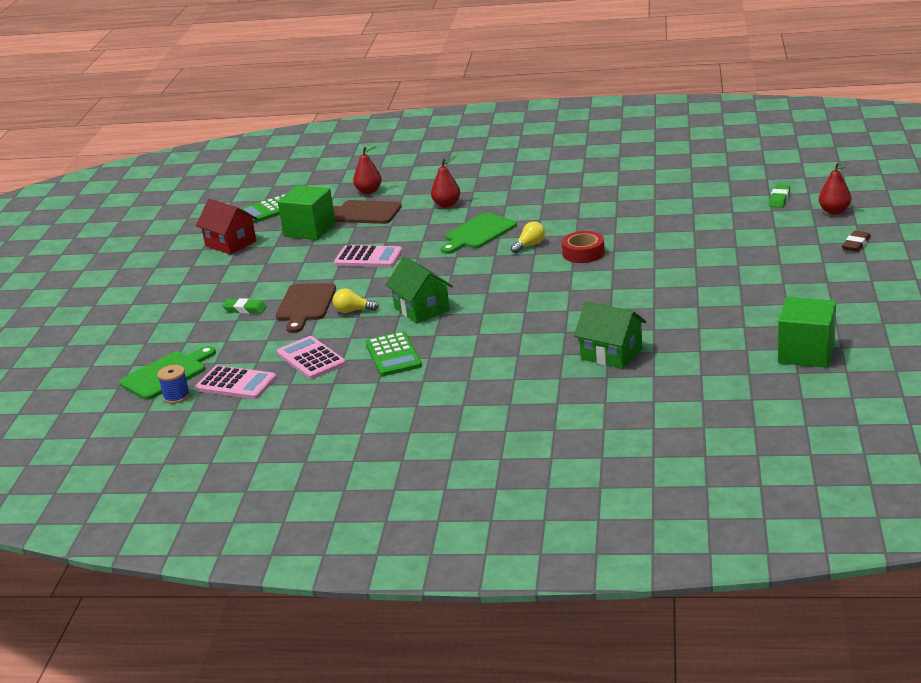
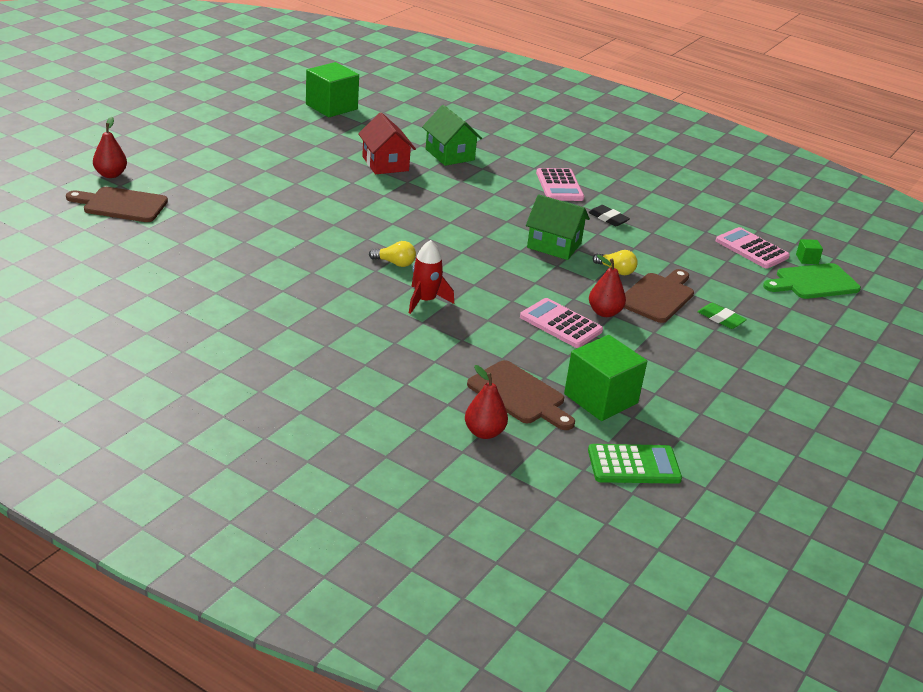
camera: 160 degrees left, 5 degrees up
blue spool [157,365,190,404] -> green cube [796,239,823,264]
red house [196,199,258,255] -> red house moved to [358,112,416,174]
pink calculator [277,336,346,379] -> pink calculator moved to [536,168,584,201]
green calculator [366,331,422,376] -> black eraser [588,205,630,226]
green house [386,257,453,324] -> green house turned 60 degrees counterclockwise [526,194,590,260]
red pear [431,156,460,208] -> red pear moved to [589,255,626,317]
green cutting board [441,213,517,254] -> red rocket [409,240,454,314]
yellow light bulb [511,222,545,253] -> yellow light bulb turned 150 degrees counterclockwise [369,241,416,267]
red tape [562,231,605,263] -> none
green eraser [769,184,790,208] -> brown cutting board [66,187,168,222]
brown eraser [842,231,871,252] -> none

